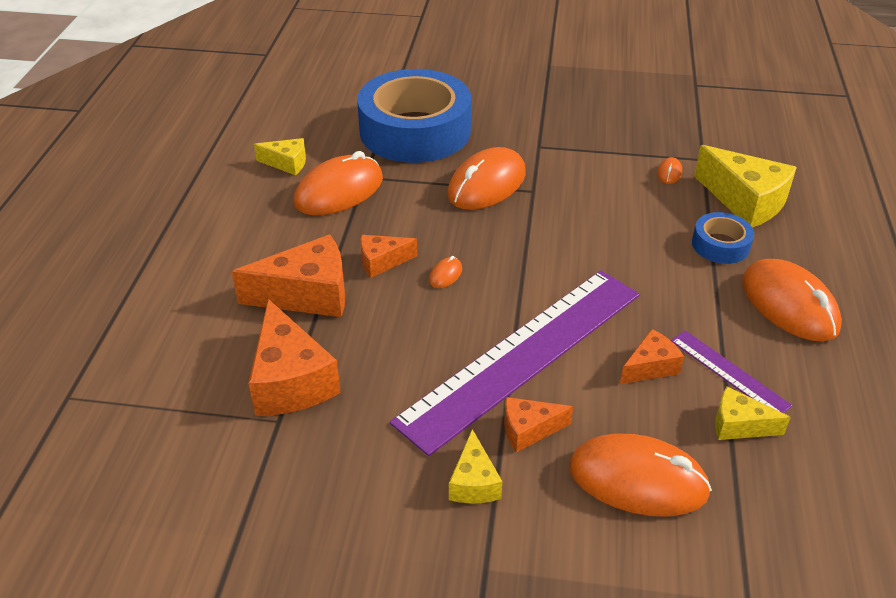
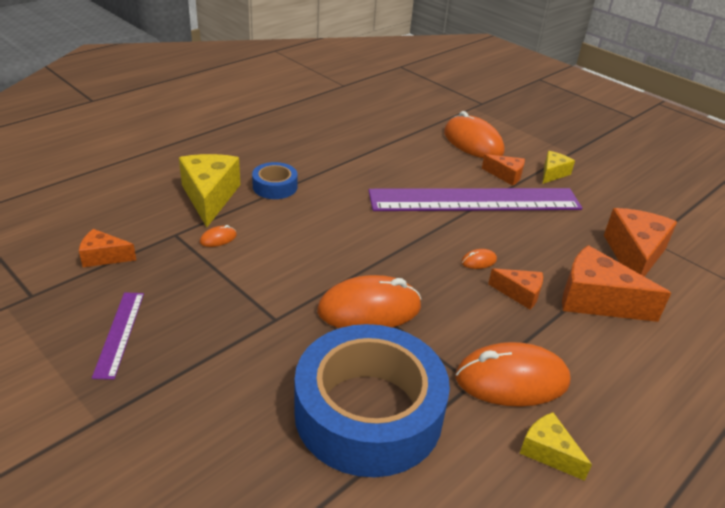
camera: 145 degrees left, 5 degrees down
orange cheese [620,329,684,384] -> orange cheese moved to [79,229,136,267]
purple ruler [671,330,792,413] -> purple ruler moved to [92,292,144,380]
yellow cheese [715,386,791,440] -> none
orange mouse [742,259,842,341] -> none

